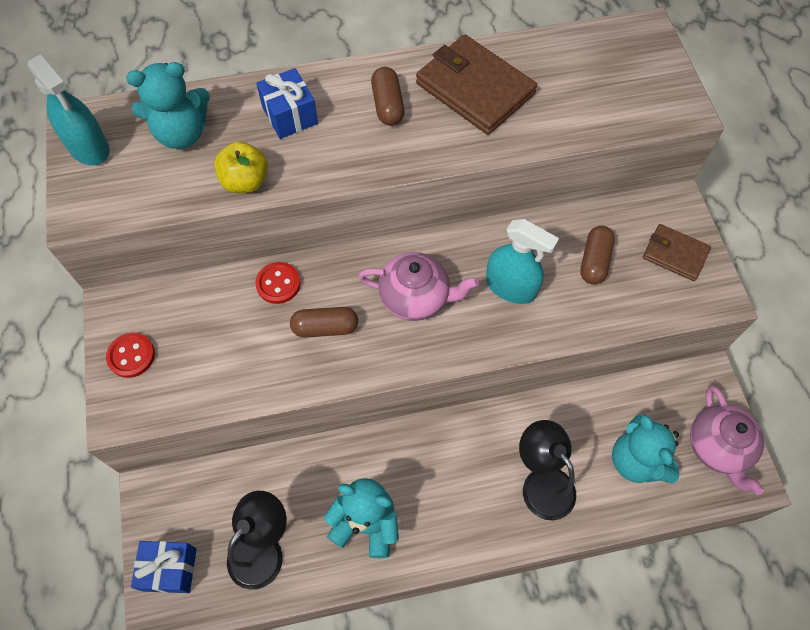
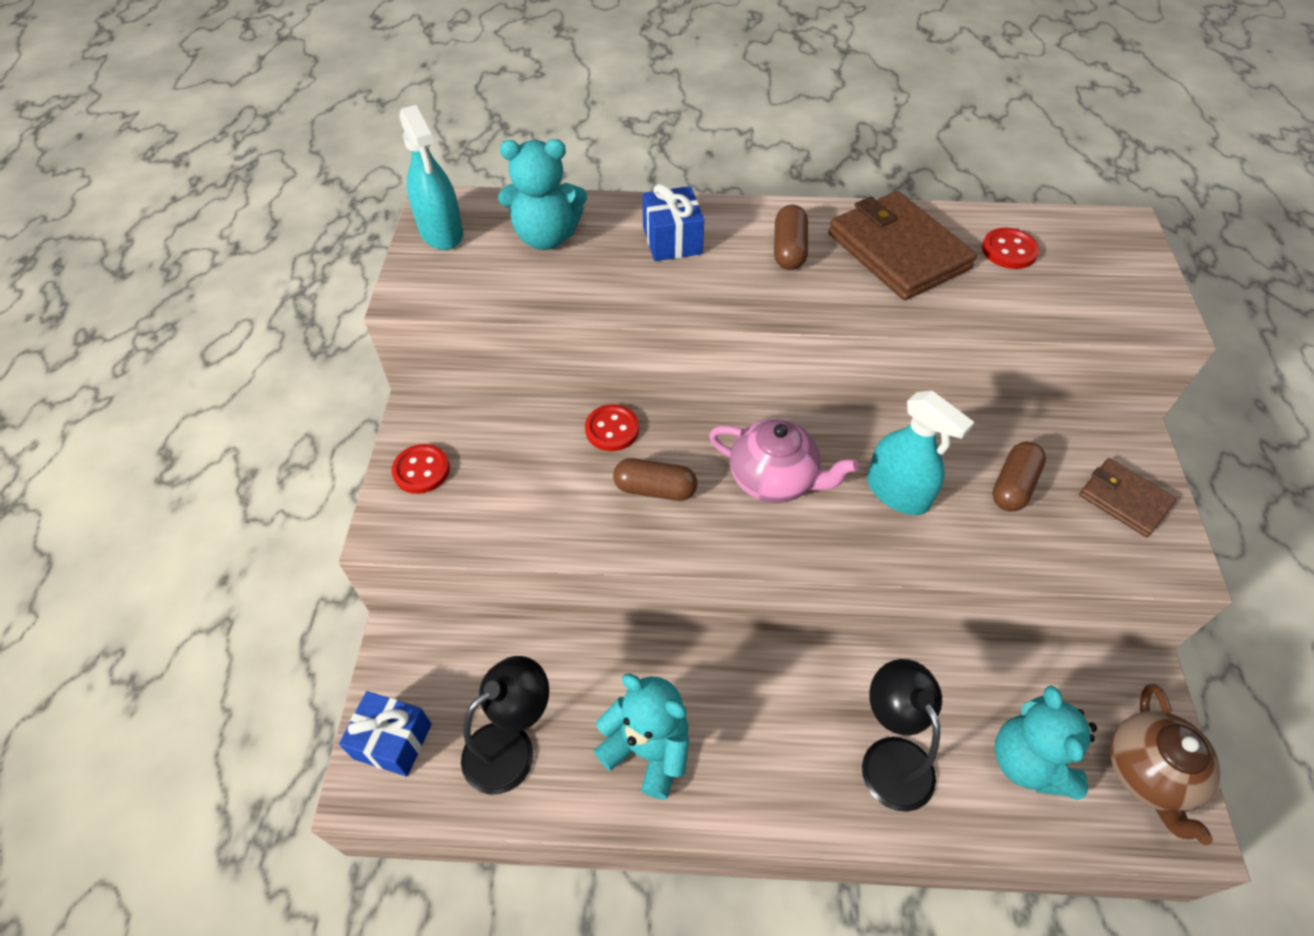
camera: 15 degrees right, 10 degrees down
yellow apple [214,141,268,193] -> none
pink teapot [690,386,764,495] -> brown teapot [1110,684,1221,845]
none -> red button [982,228,1040,269]

